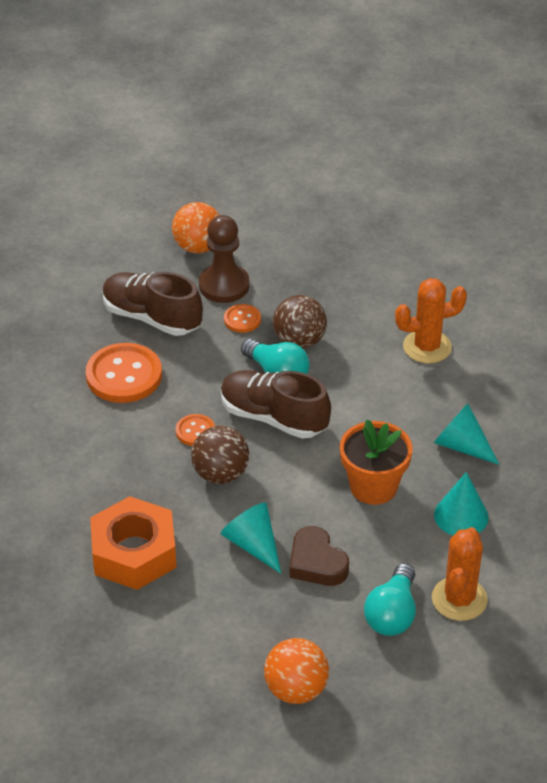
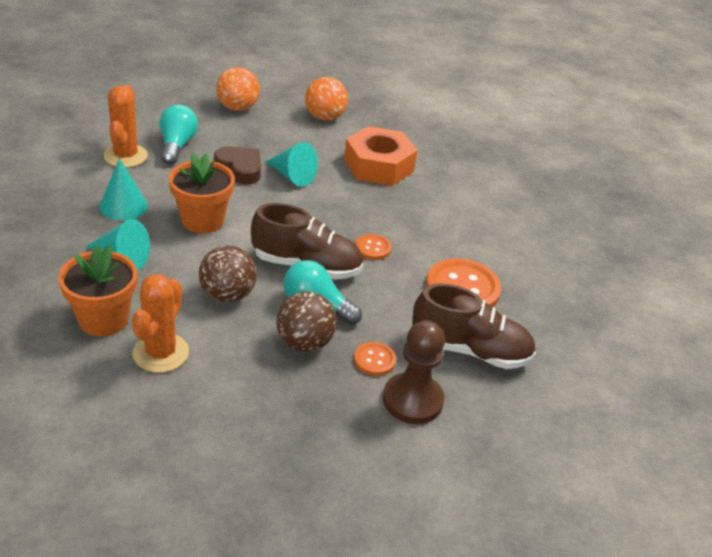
camera: 160 degrees right, 5 degrees down
orange ball [172,202,220,253] -> orange ball moved to [305,77,348,121]
brown ball [191,426,249,484] -> brown ball moved to [199,245,257,303]
orange cactus [395,278,467,364] -> orange cactus turned 45 degrees counterclockwise [132,274,189,373]
none -> orange flower pot [58,245,137,336]

